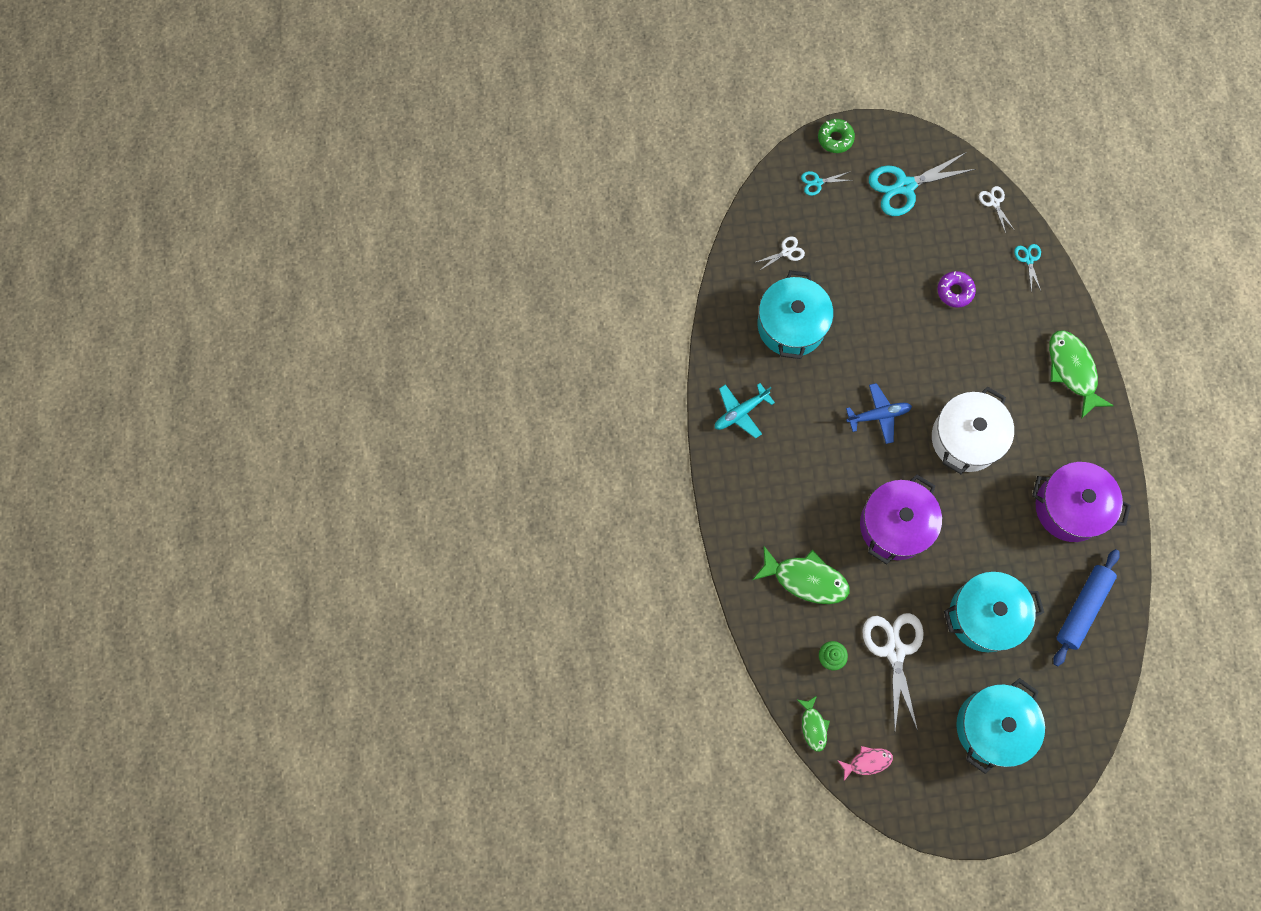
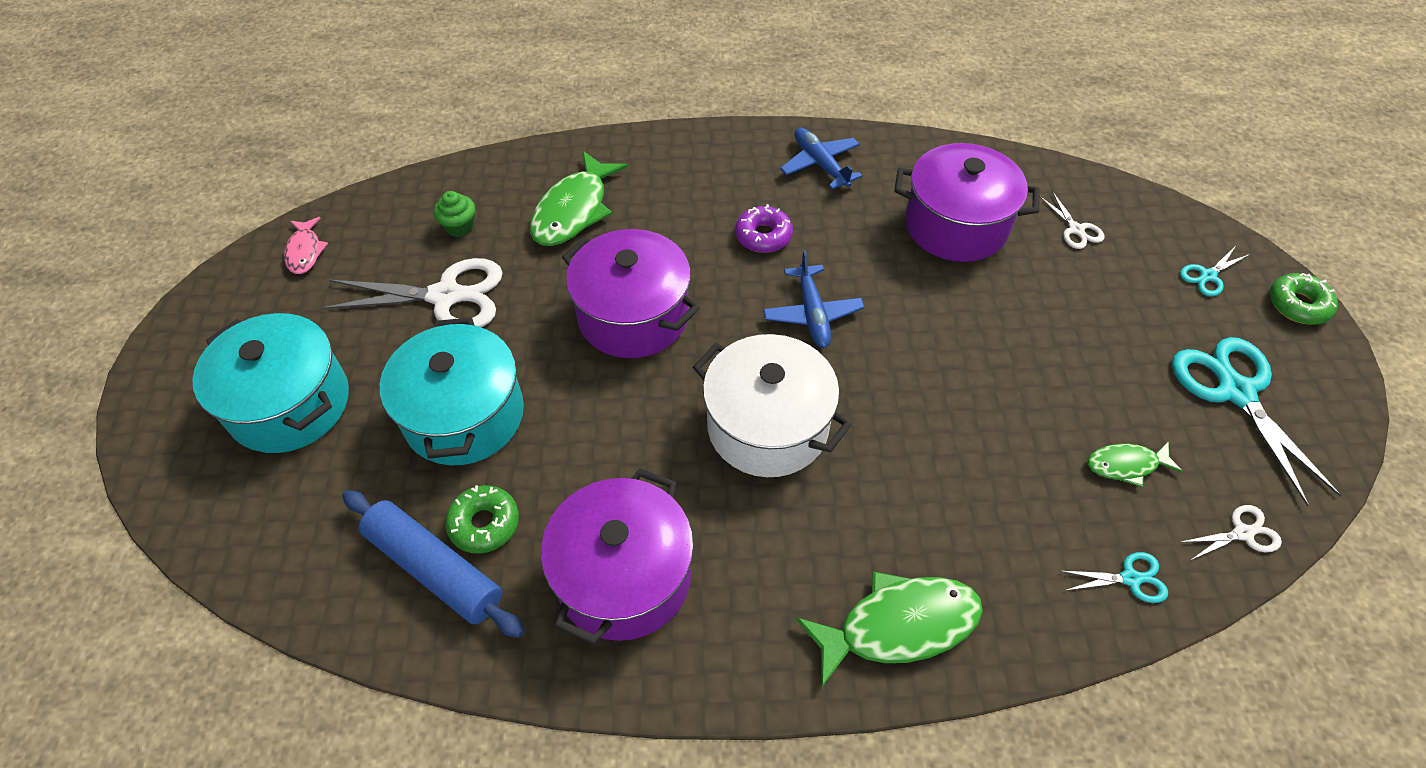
camera: 95 degrees right, 20 degrees down
turquoise plane [715,383,775,438] -> blue plane [780,127,862,190]
turquoise pot [758,270,833,359] -> purple pot [894,143,1040,262]
green fish [797,696,830,752] -> green fish moved to [1088,441,1183,487]
turquoise scissors [801,171,852,196] -> turquoise scissors turned 120 degrees counterclockwise [1180,246,1250,297]
purple donut [937,271,976,308] -> purple donut moved to [735,204,793,253]
none -> green donut [445,485,519,554]

